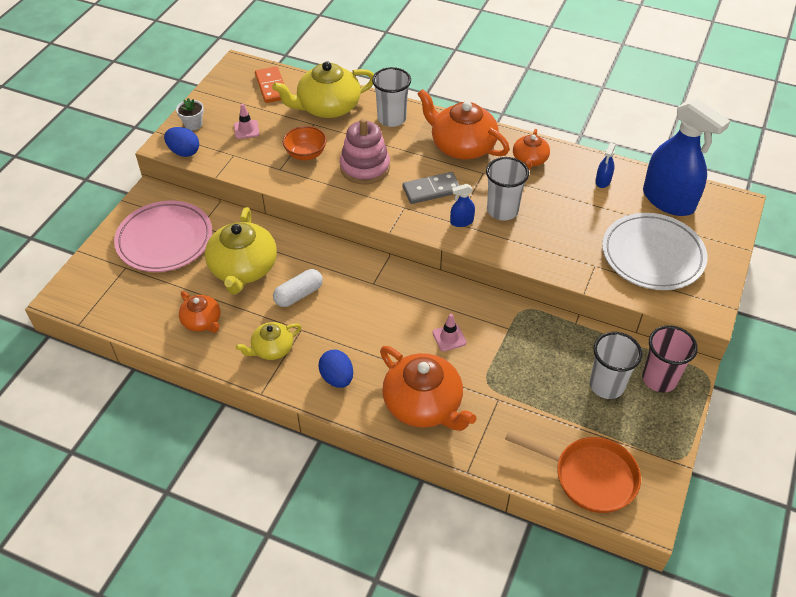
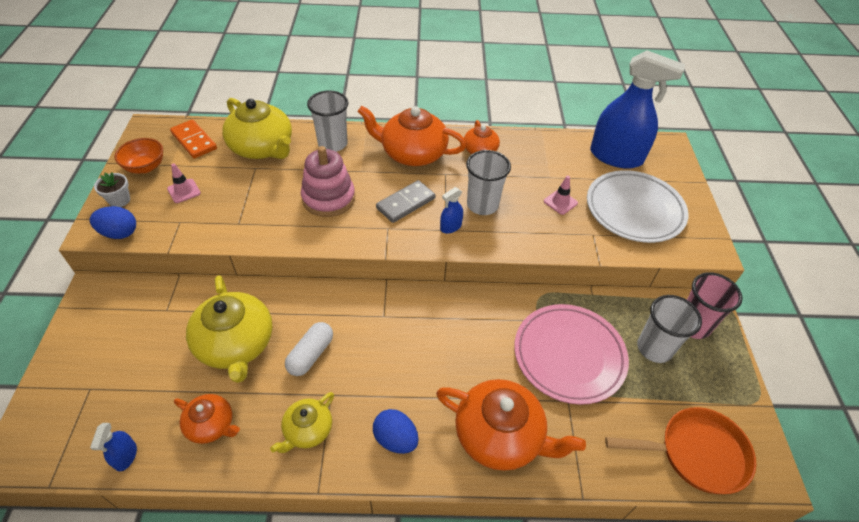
camera: 25 degrees left, 0 degrees up
pink plate [114,201,212,272] -> pink plate moved to [514,304,629,405]
yellow teapot [272,61,374,118] -> yellow teapot turned 90 degrees counterclockwise [222,98,292,159]
orange bowl [283,126,327,160] -> orange bowl moved to [114,138,163,174]
pink traffic cone [433,314,467,352] -> pink traffic cone moved to [544,176,578,215]
blue spray bottle [595,143,616,188] -> blue spray bottle moved to [90,423,137,471]

